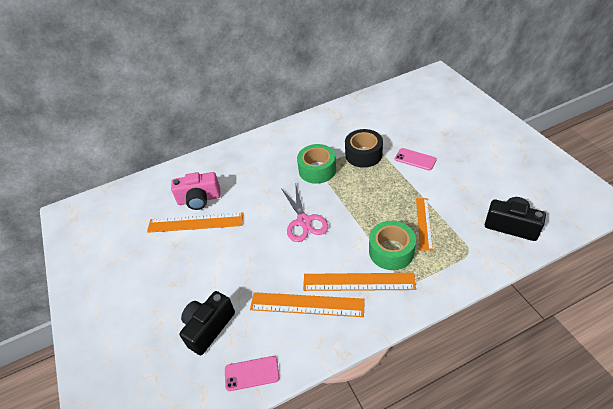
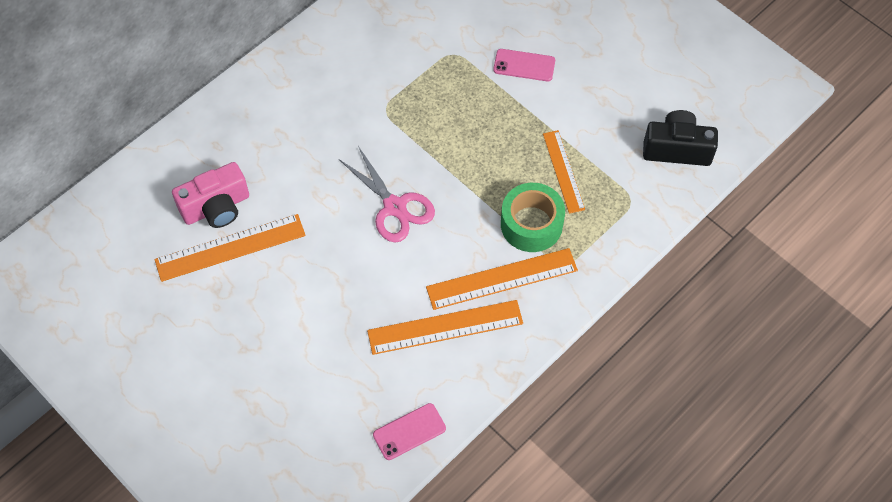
camera: 25 degrees left, 15 degrees up
black camera [179,291,235,355] -> none
green tape [297,144,336,184] -> none
black tape [345,129,383,168] -> none

